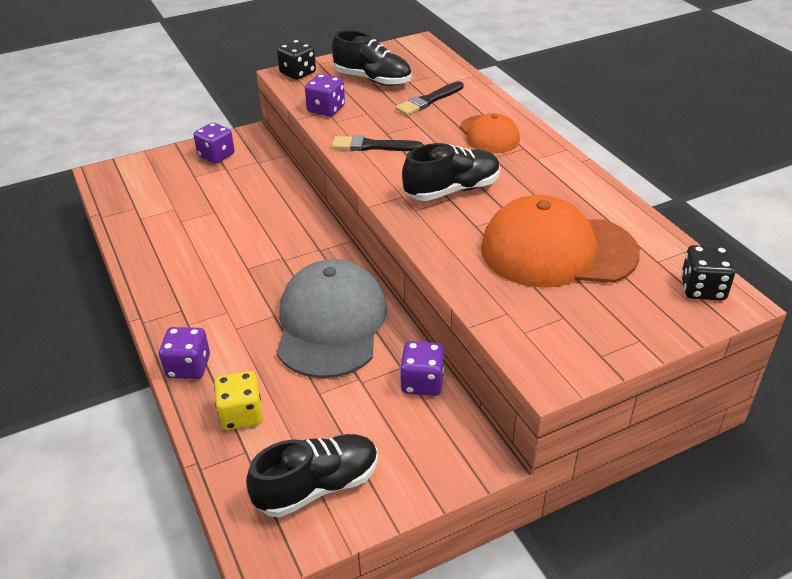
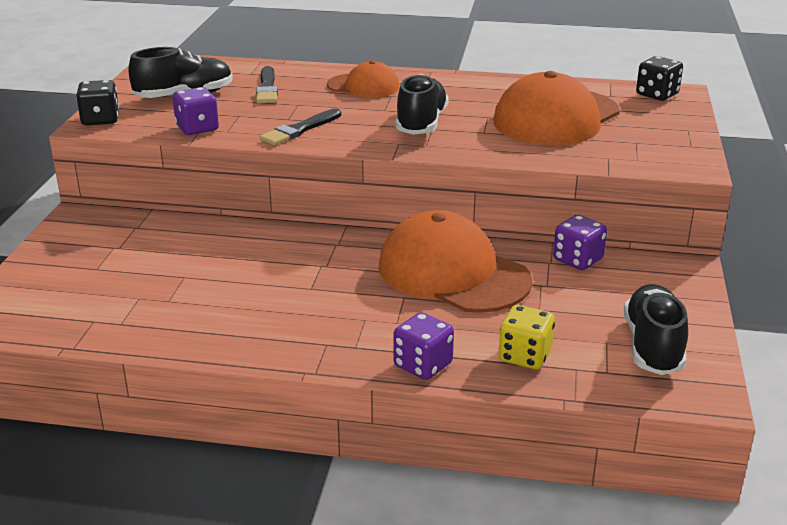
camera: 55 degrees left, 10 degrees down
purple dice [193,122,235,164] -> none
grey cap [277,259,387,378] -> orange cap [378,210,532,313]

